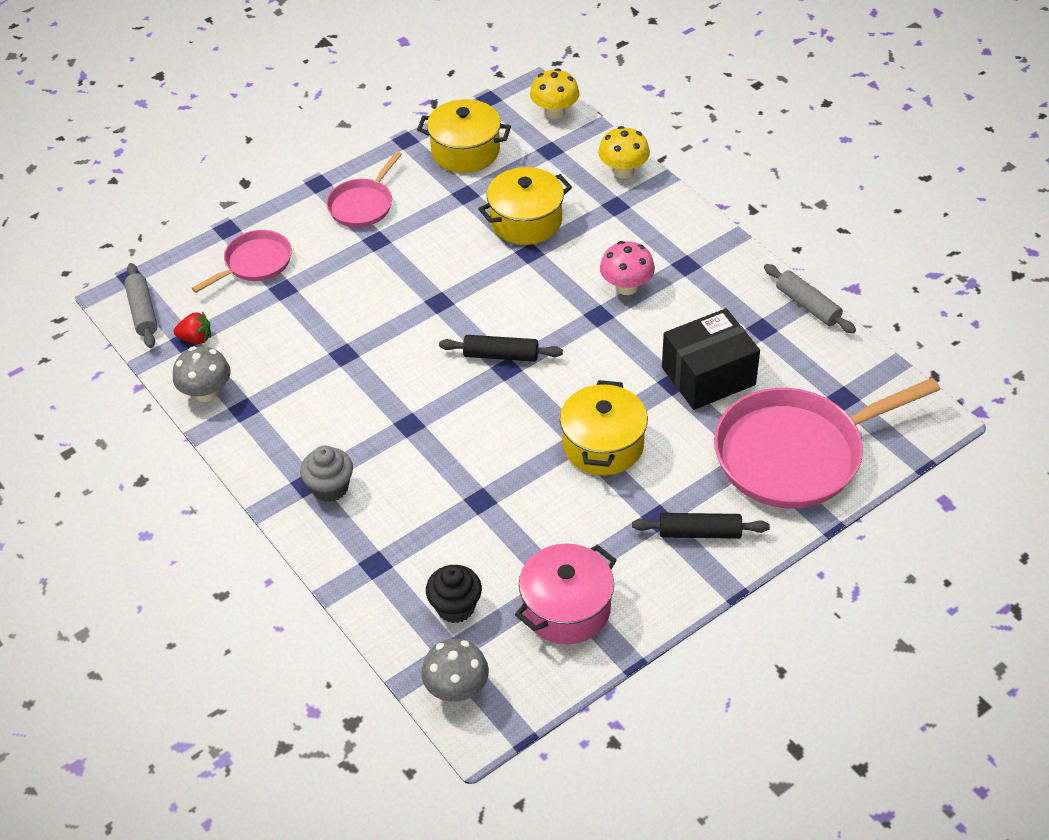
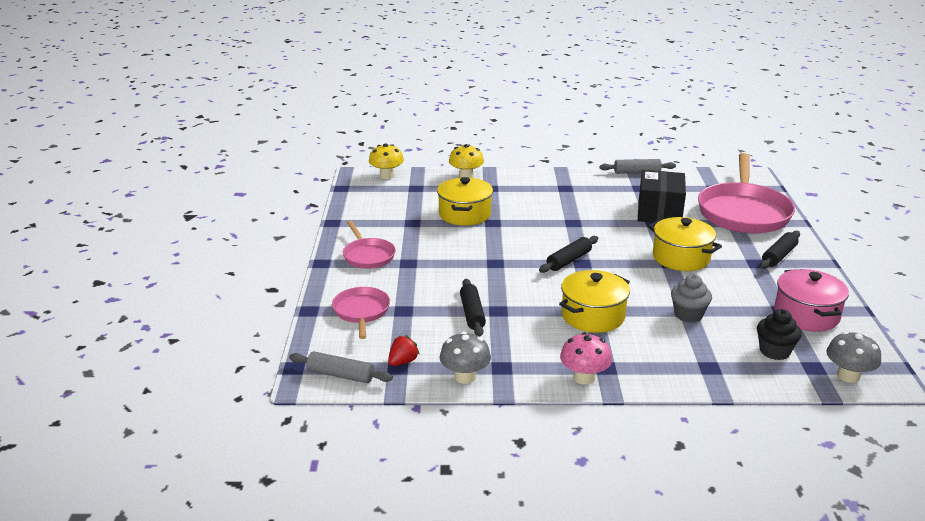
camera: 55 degrees left, 20 degrees down
grey cupcake [300,446,353,502] -> grey cupcake moved to [671,274,712,323]
yellow pot [417,99,511,173] -> yellow pot moved to [559,270,630,333]
pink mushroom [600,241,655,295] -> pink mushroom moved to [560,332,612,385]
none -> black rolling pin [460,279,486,337]

